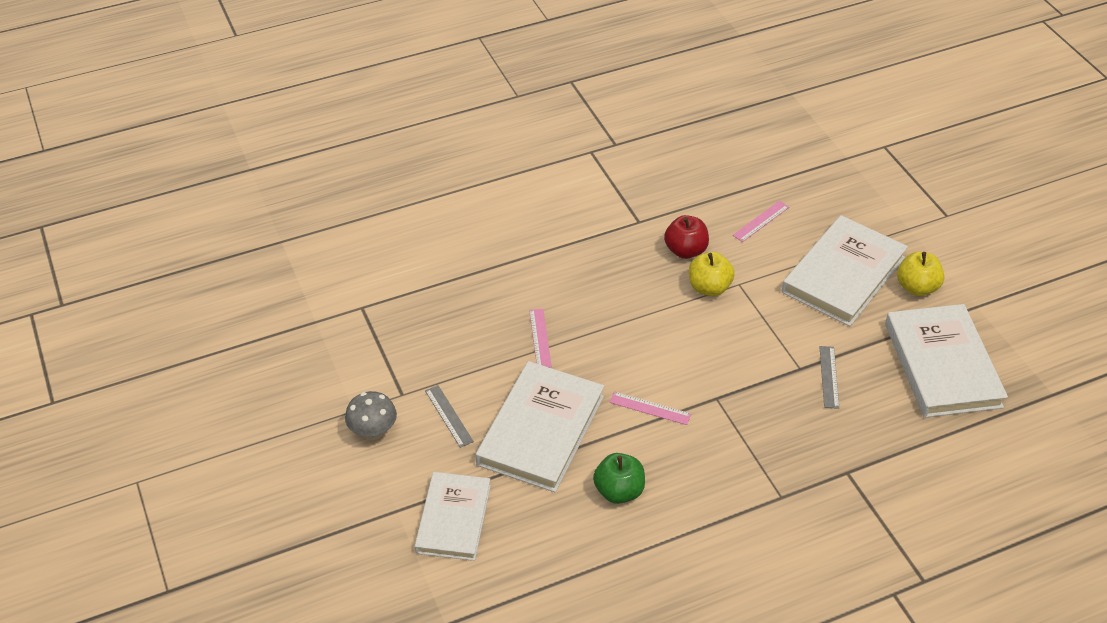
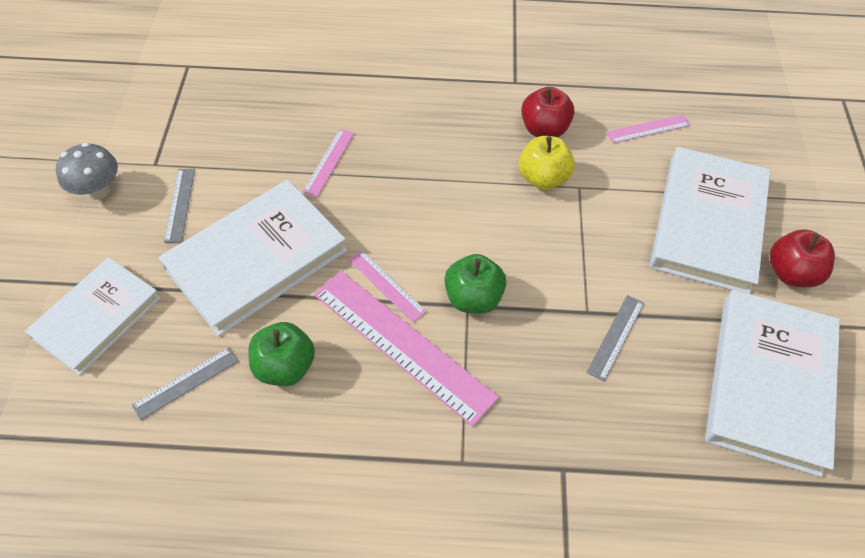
camera: 25 degrees right, 10 degrees up
white book [782,215,908,327] -> white book turned 45 degrees counterclockwise [650,147,771,294]
yellow apple [897,252,945,296] -> red apple [770,229,835,287]
none -> grey ruler [132,347,239,420]
none -> pink ruler [314,271,499,427]
none -> green apple [444,254,506,314]

